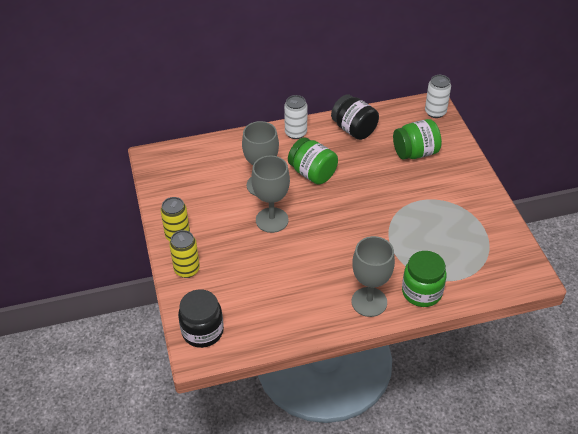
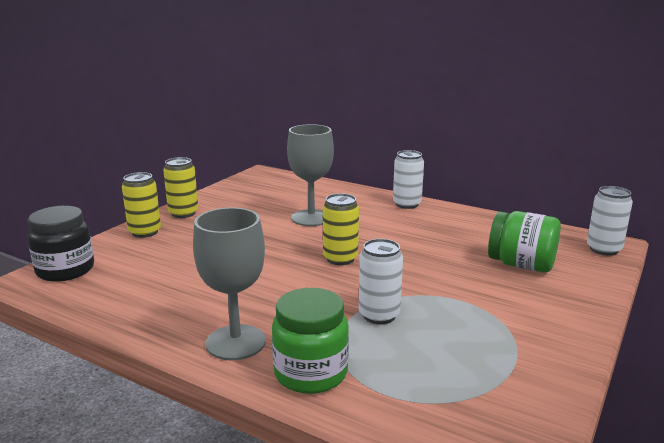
camera: 45 degrees right, 25 degrees down
grey goblet [251,155,290,233] -> none
green jar [288,137,338,185] -> none
black jar [331,95,379,140] -> none
none -> yellow can [323,193,359,265]
none -> white can [359,239,403,324]

